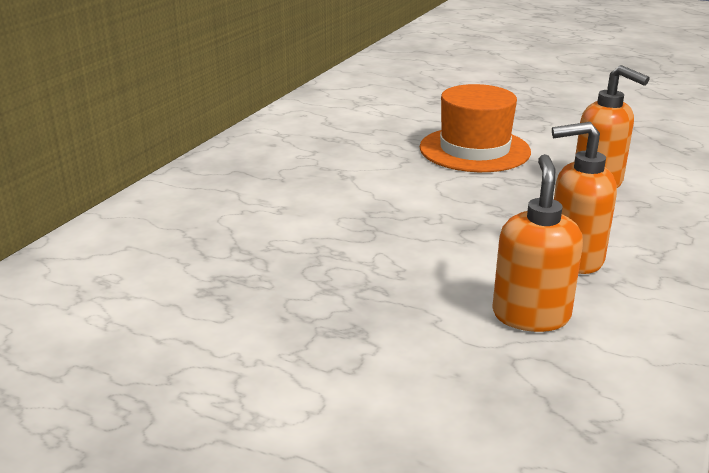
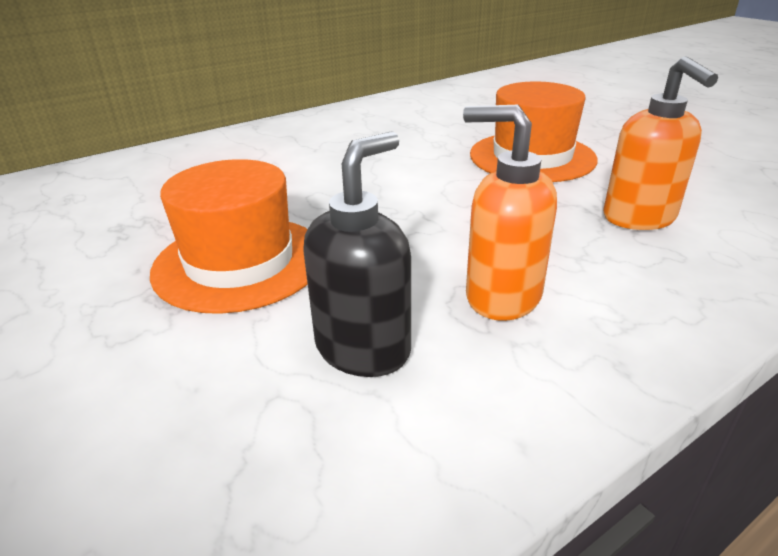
camera: 30 degrees right, 5 degrees up
orange soap dispenser [492,154,583,332] -> black soap dispenser [303,131,411,377]
none -> orange hat [150,159,308,314]

